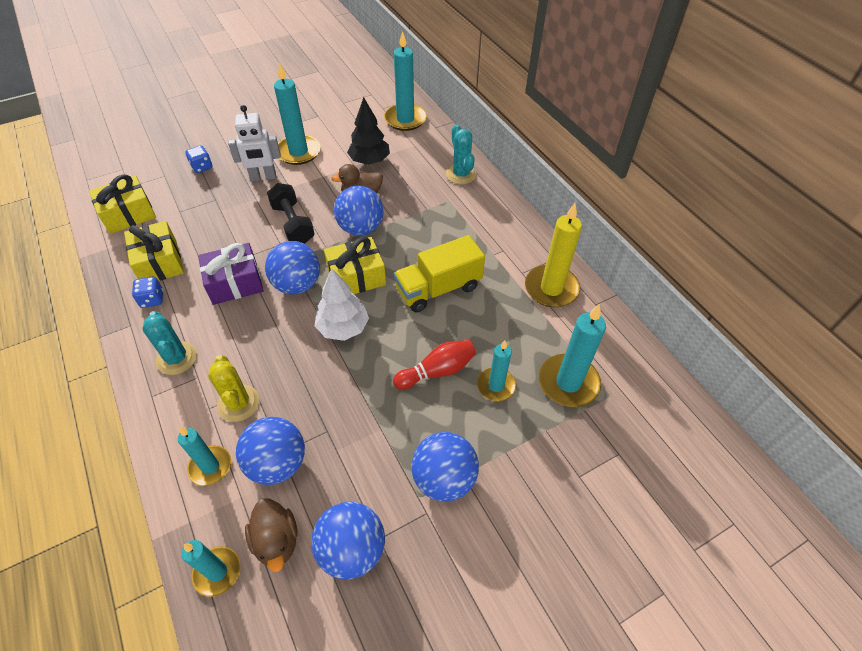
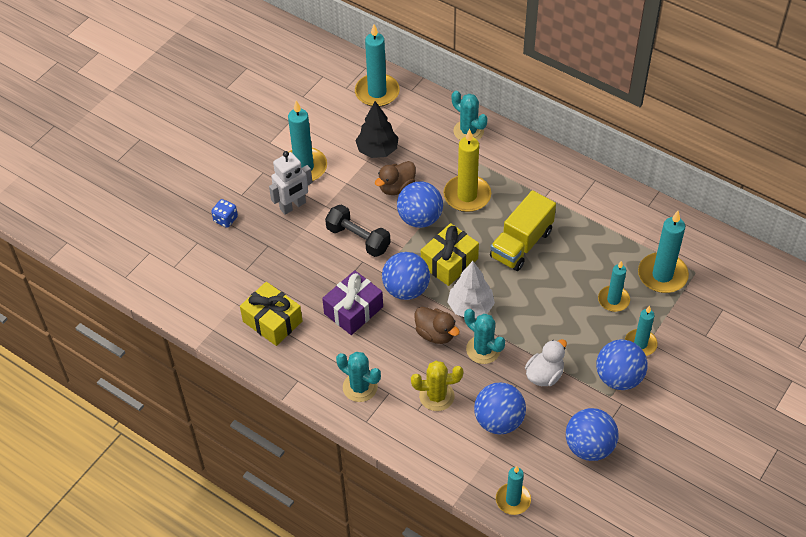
camera: 25 degrees left, 0 degrees up
yellow gift [89,174,156,234] -> none
blue dice [132,277,163,308] -> none
turquoise candle [178,427,231,486] -> turquoise candle moved to [625,306,658,356]
yellow cactus [208,355,260,422] -> yellow cactus turned 45 degrees counterclockwise [411,361,463,411]
brown duck [245,498,297,572] -> brown duck moved to [415,307,460,344]
red bowling pin [393,340,476,390] -> none
yellow candle [525,203,582,307] -> yellow candle moved to [443,129,491,212]
none -> turquoise cactus [464,309,505,364]
none -> white duck [525,339,567,386]

